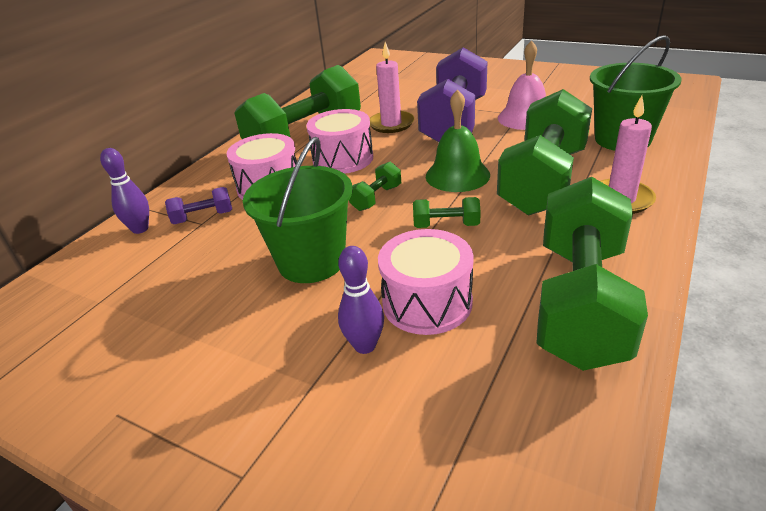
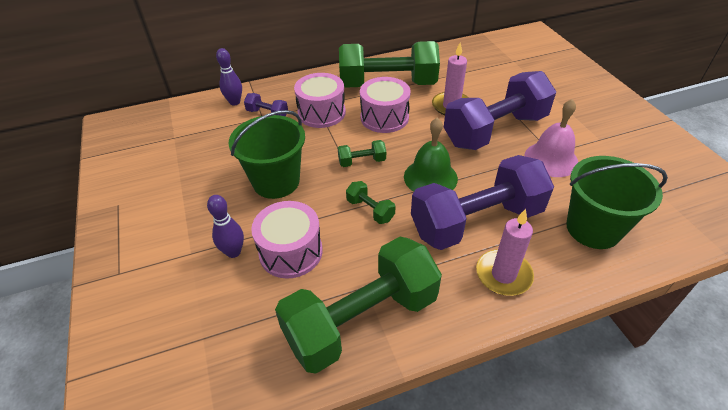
camera: 40 degrees right, 10 degrees up
green dumbbell [497,89,592,216] -> purple dumbbell [411,155,554,250]

